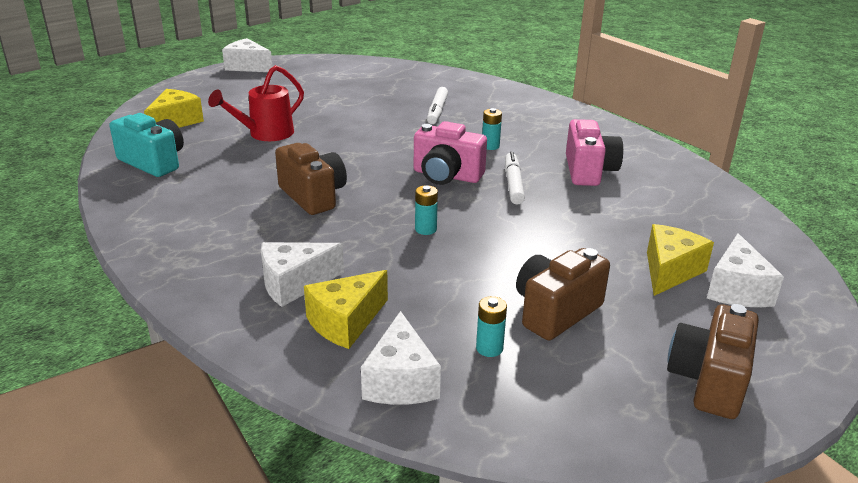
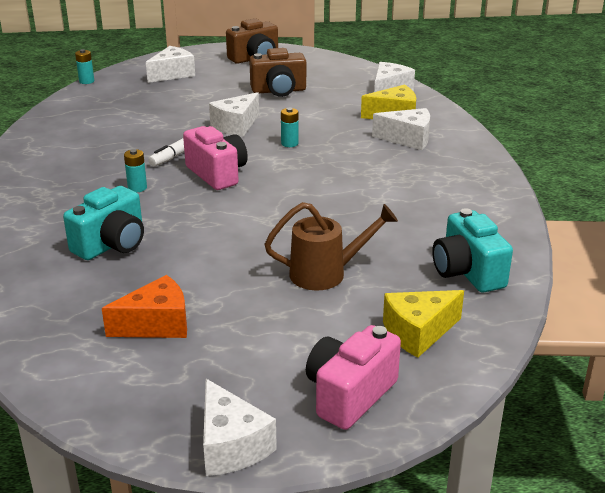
camera: 145 degrees left, 0 degrees up
red watering can [208,65,304,141] -> brown watering can [264,202,398,291]
brown camera [275,143,347,215] -> none
white marker [427,87,448,124] -> turquoise camera [63,186,144,260]
turquoise battery [476,296,507,357] -> turquoise battery moved to [75,49,94,84]
pink camera [566,119,623,186] -> pink camera moved to [306,325,401,430]
yellow cheese [647,224,714,296] -> none
none -> orange cheese [102,275,187,338]
none -> white cheese [209,92,259,137]

